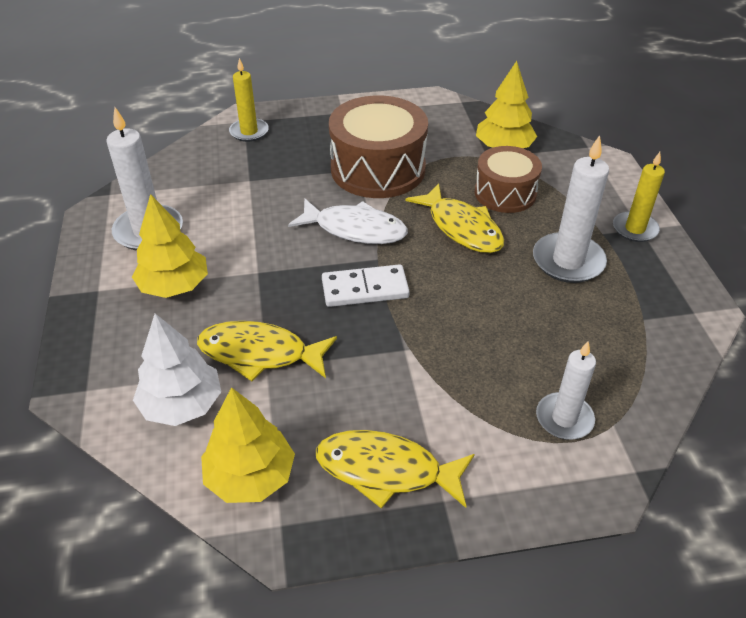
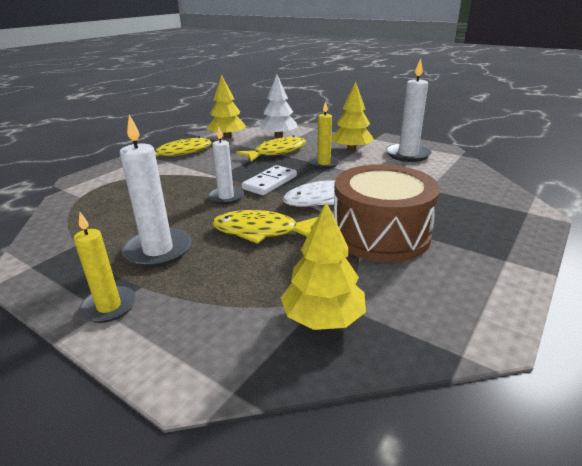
camera: 135 degrees right, 15 degrees down
yellow candle [229,58,269,142] -> yellow candle moved to [309,101,339,169]
brown drum [475,146,542,213] -> none
white candle [536,341,596,440] -> white candle moved to [208,127,244,204]

